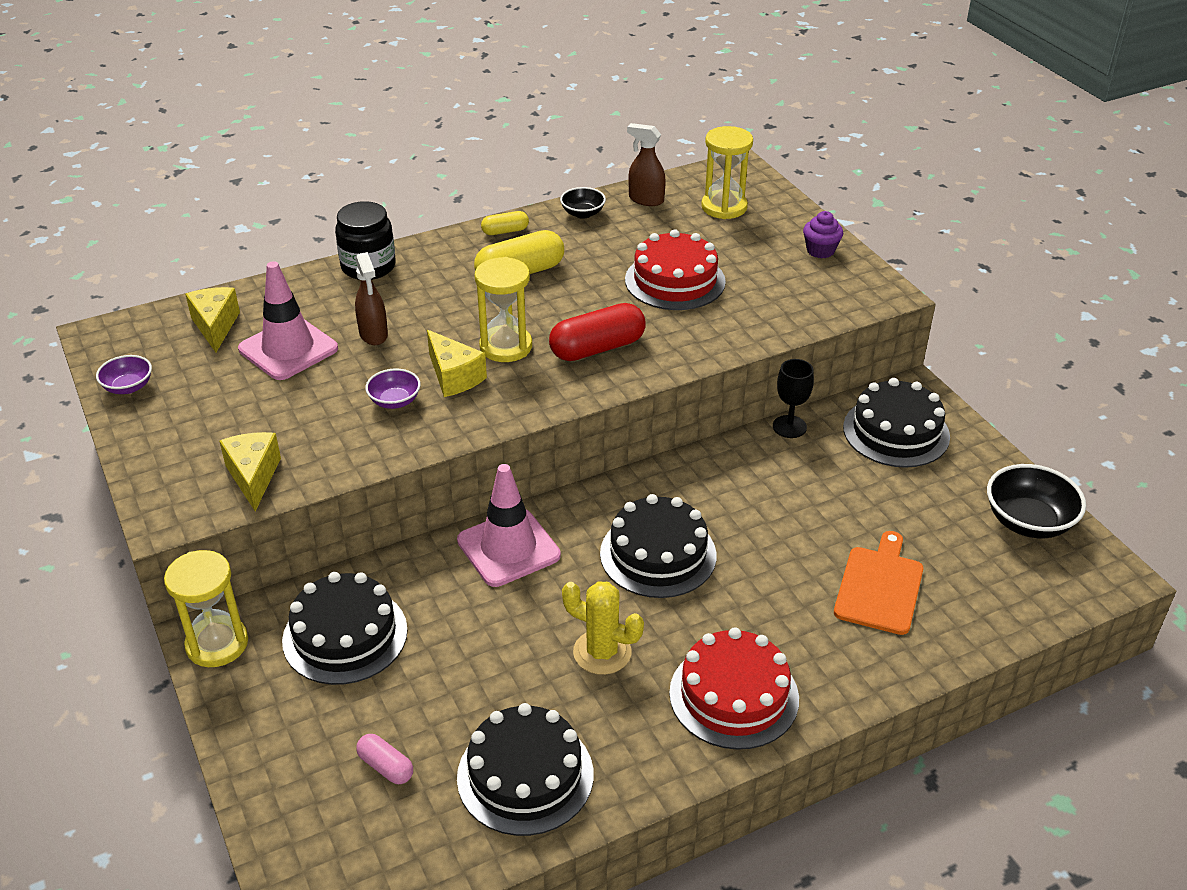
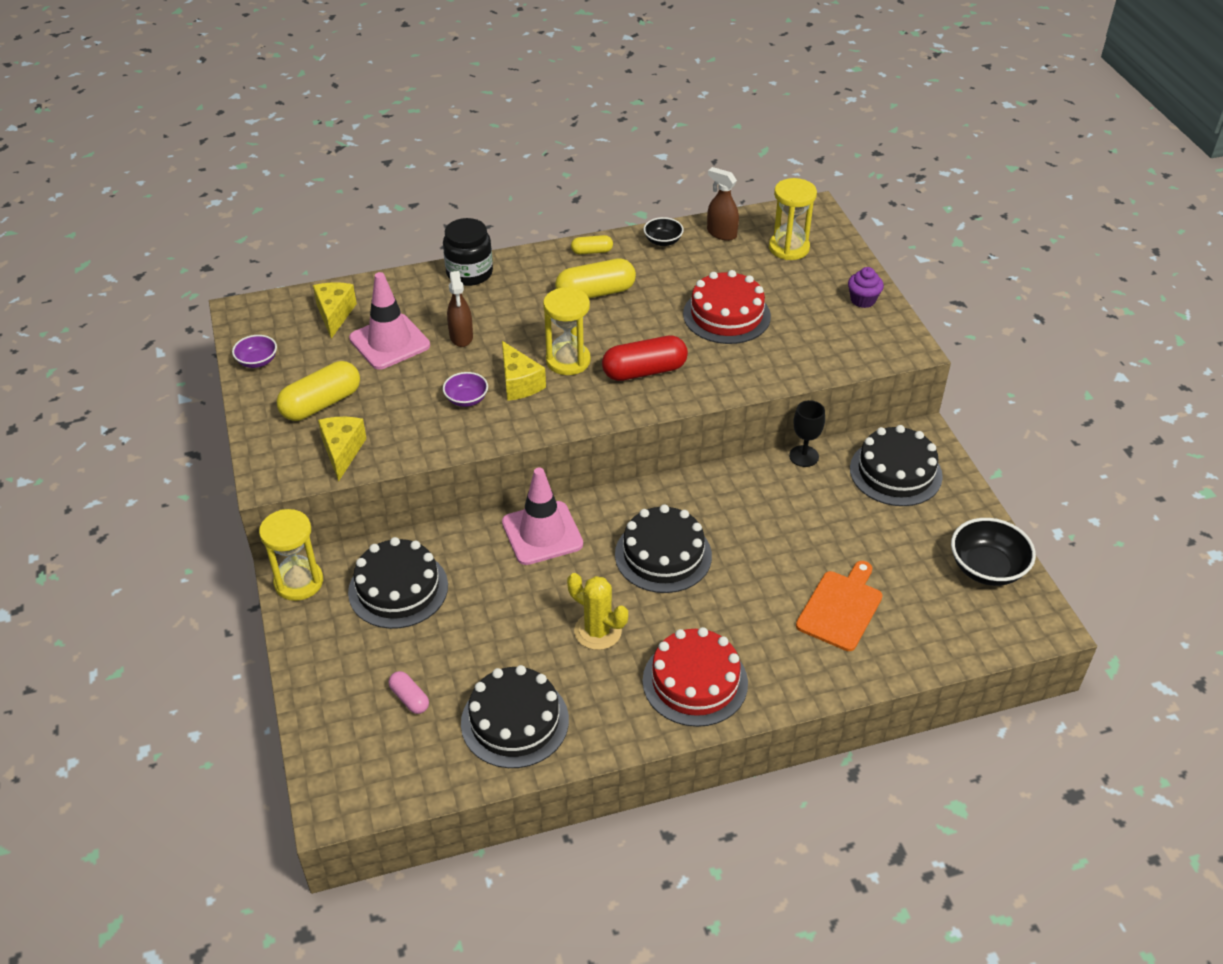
camera: 10 degrees right, 5 degrees up
none -> yellow capsule [276,361,360,421]

